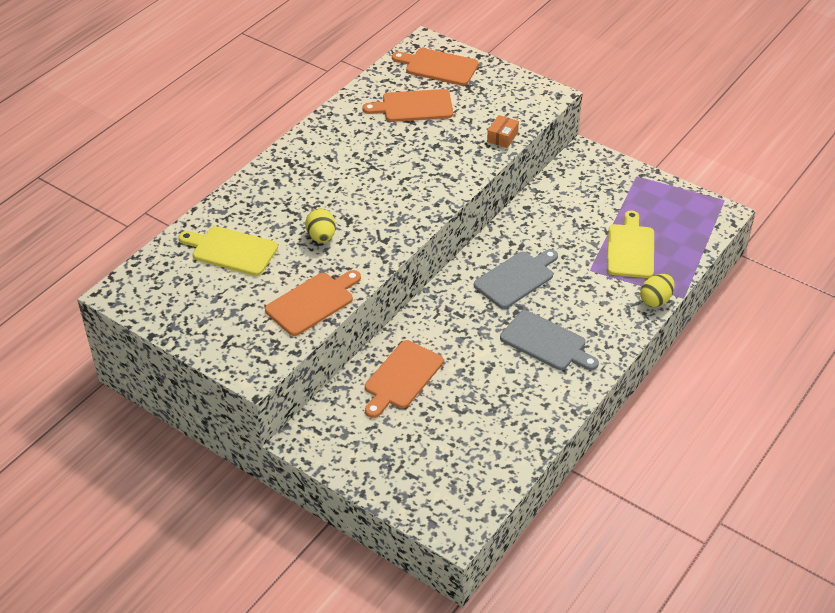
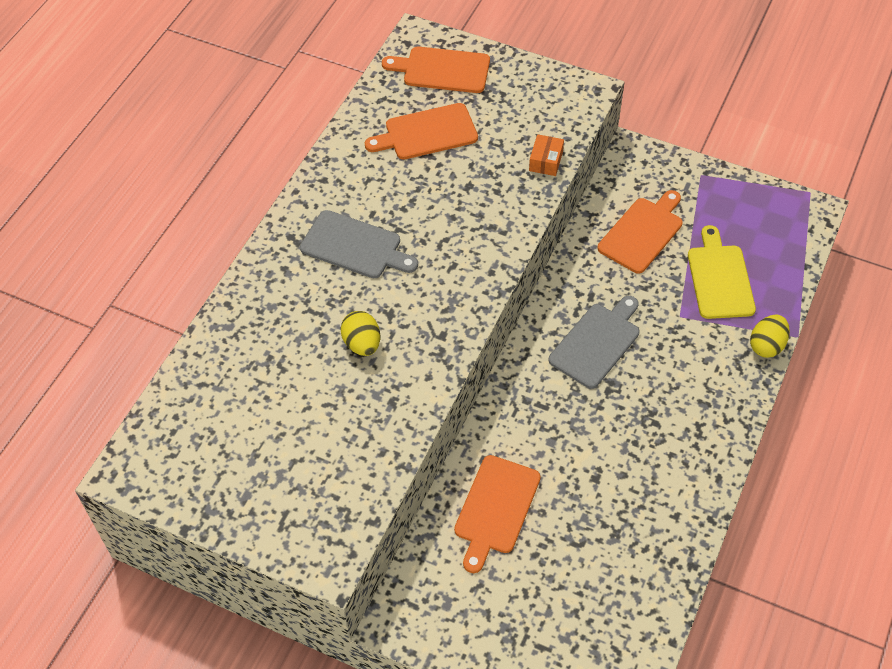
camera: 10 degrees left, 10 degrees up
yellow cutting board [178,226,278,276] -> none
orange cutting board [265,270,361,336] -> orange cutting board moved to [597,190,683,273]
grey cutting board [500,310,599,370] -> grey cutting board moved to [300,210,418,278]

